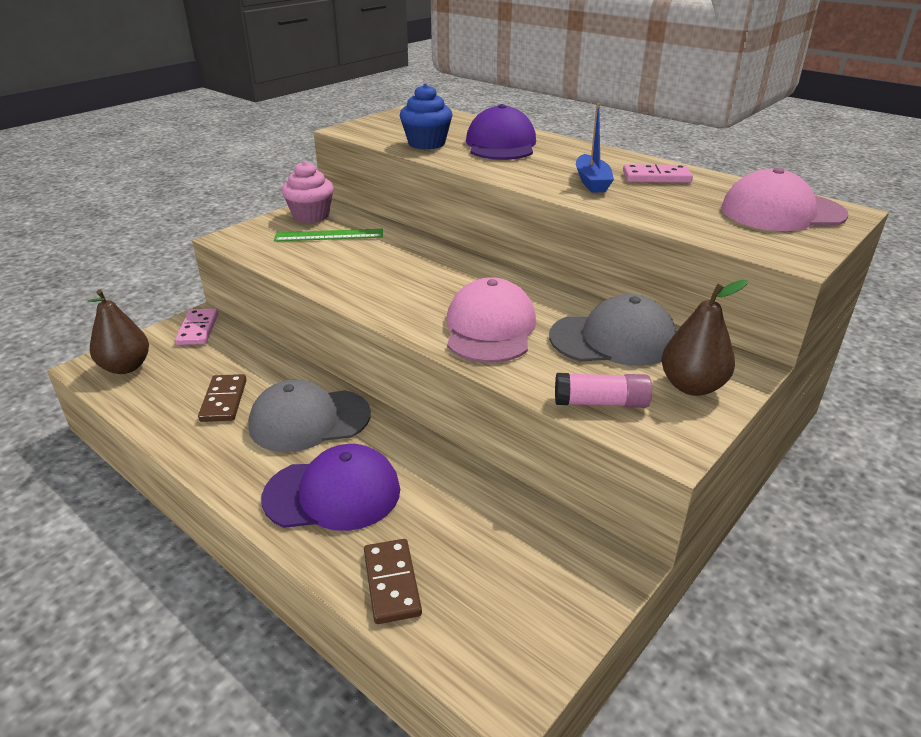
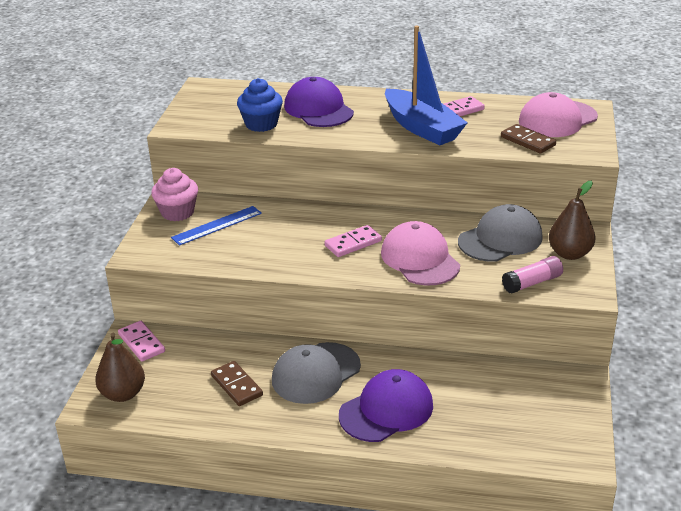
camera: 30 degrees left, 0 degrees up
green ruler [274,229,383,242] -> blue ruler [171,206,262,246]
brown domino [364,539,422,624] -> brown domino moved to [501,124,556,154]
blue boat [576,104,614,193] -> blue boat [385,26,467,145], size x1.82
none -> pink domino [324,225,382,257]

